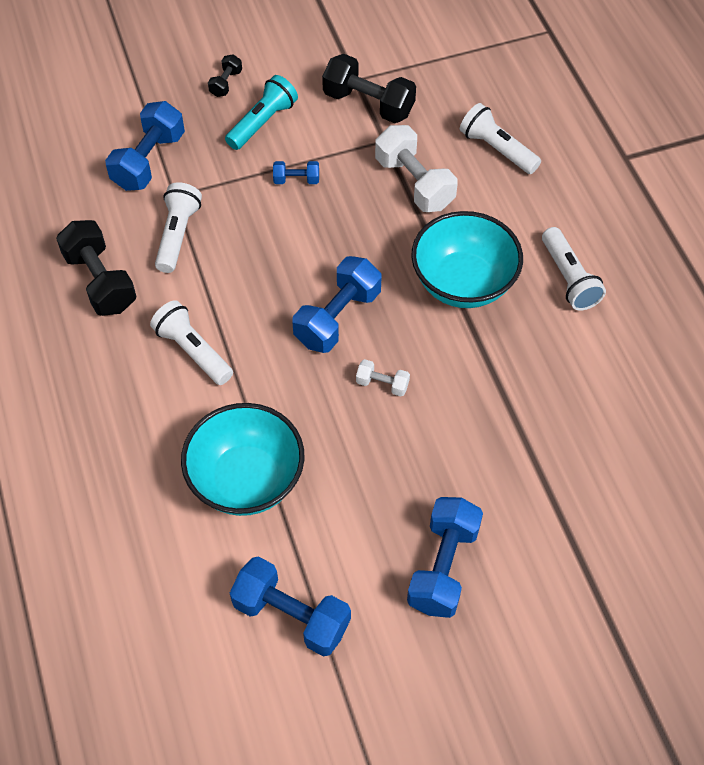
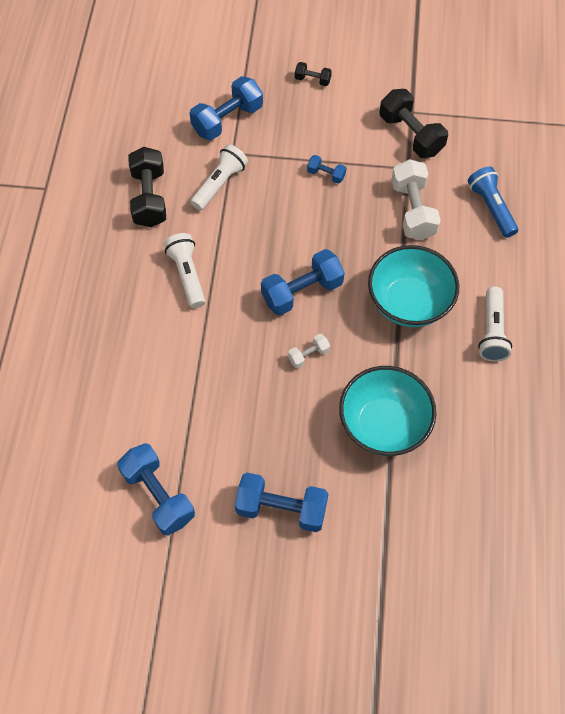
camera: 25 degrees right, 5 degrees up
turquoise bowl [181,403,304,516] -> turquoise bowl moved to [339,366,436,456]
black dumbbell [208,54,242,97] -> black dumbbell turned 60 degrees clockwise [295,62,332,86]
turquoise flashlight [225,75,298,150] -> none
white dumbbell [356,359,410,396] -> white dumbbell turned 75 degrees counterclockwise [288,334,330,368]
blue dumbbell [407,497,483,618] -> blue dumbbell turned 60 degrees clockwise [235,473,328,532]
white flashlight [460,103,541,174] -> blue flashlight [468,166,518,238]

